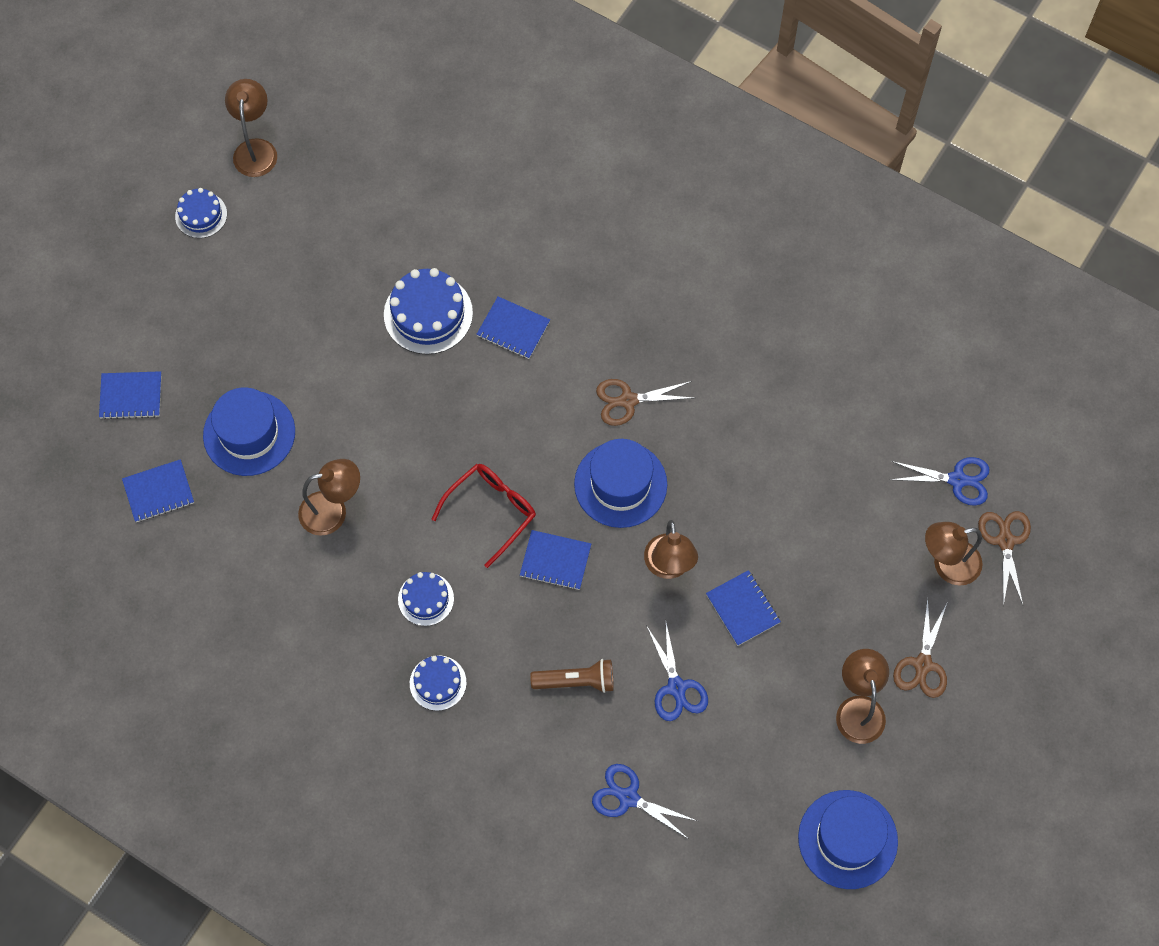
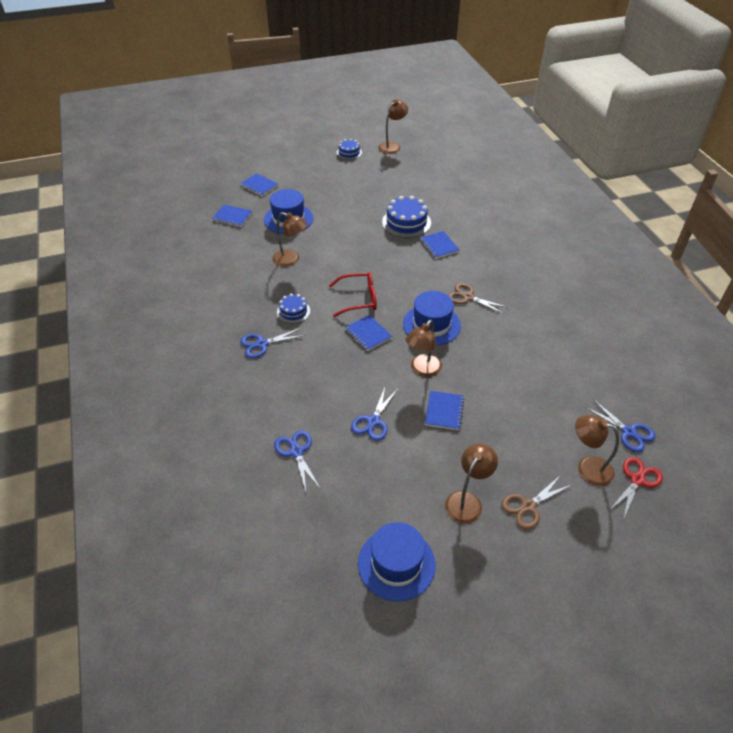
camera: 40 degrees right, 20 degrees down
blue cake [410,655,466,711] -> blue scissors [240,328,305,358]
brown flashlight [530,659,614,693] -> none
brown scissors [978,511,1031,606] -> red scissors [609,457,663,519]

